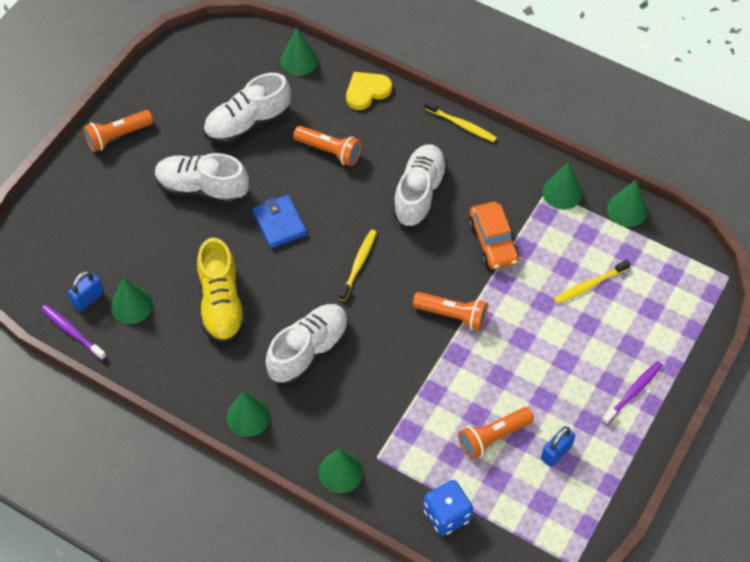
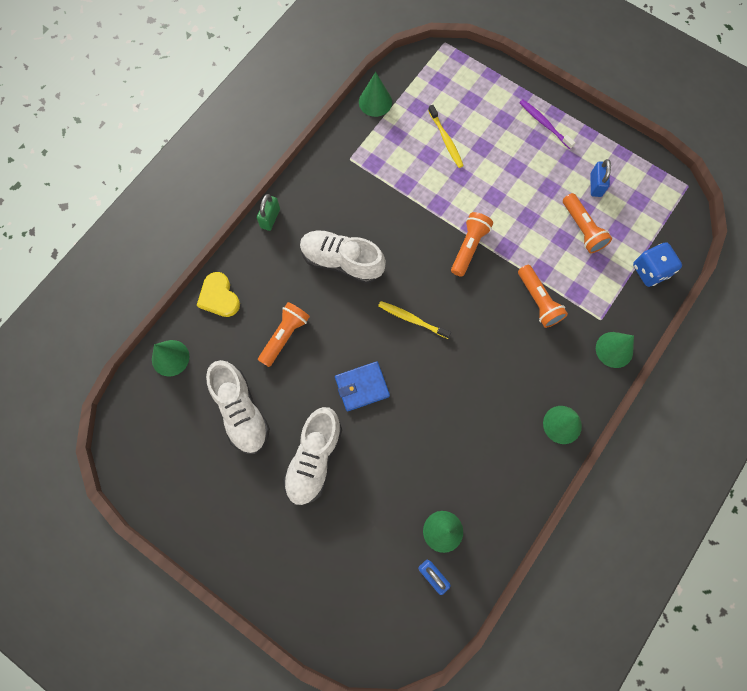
camera: 85 degrees left, 15 degrees up
purple toothbrush [41,304,107,360] -> none
orange flashlight [83,110,153,152] -> orange flashlight moved to [518,265,568,328]
yellow shoe [197,238,246,344] -> none
white shoe [265,304,349,385] -> none
yellow toothbrush [424,100,497,142] -> green padlock [257,194,280,231]
orange car [469,202,519,270] -> none
blue padlock [541,426,575,467] -> blue padlock turned 45 degrees clockwise [590,159,611,197]
green cone [542,162,582,209] -> none

